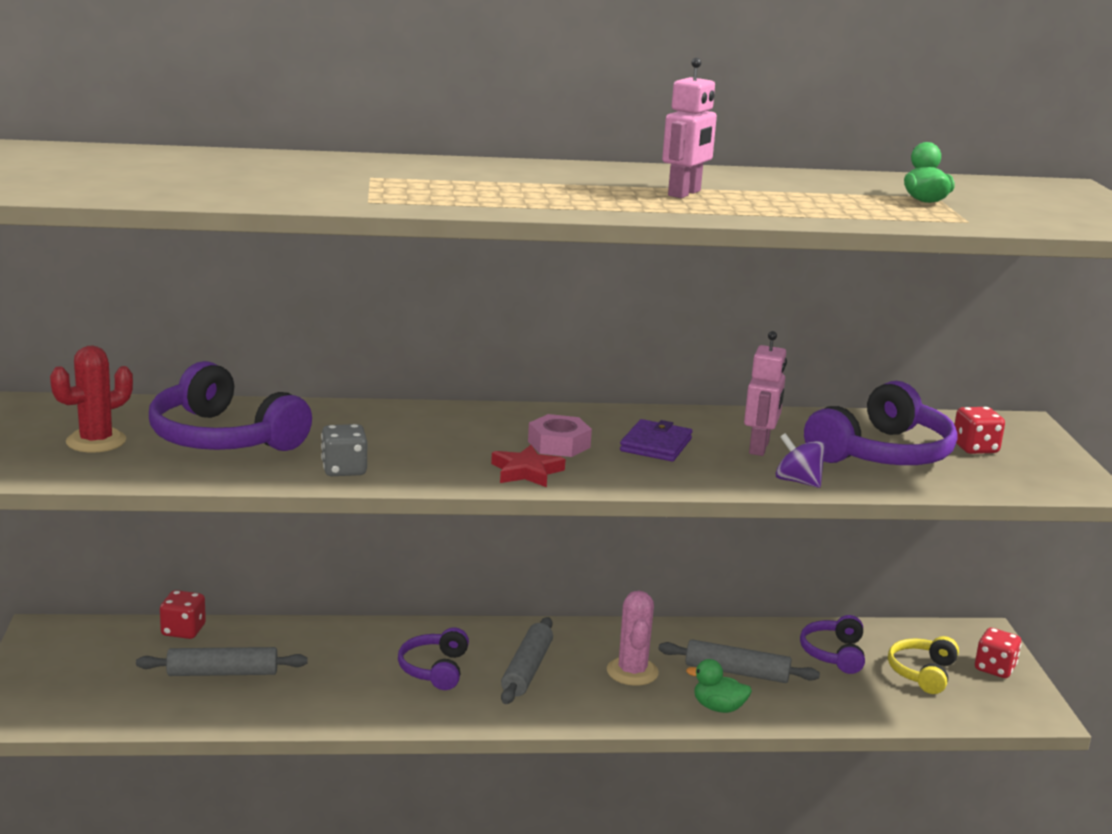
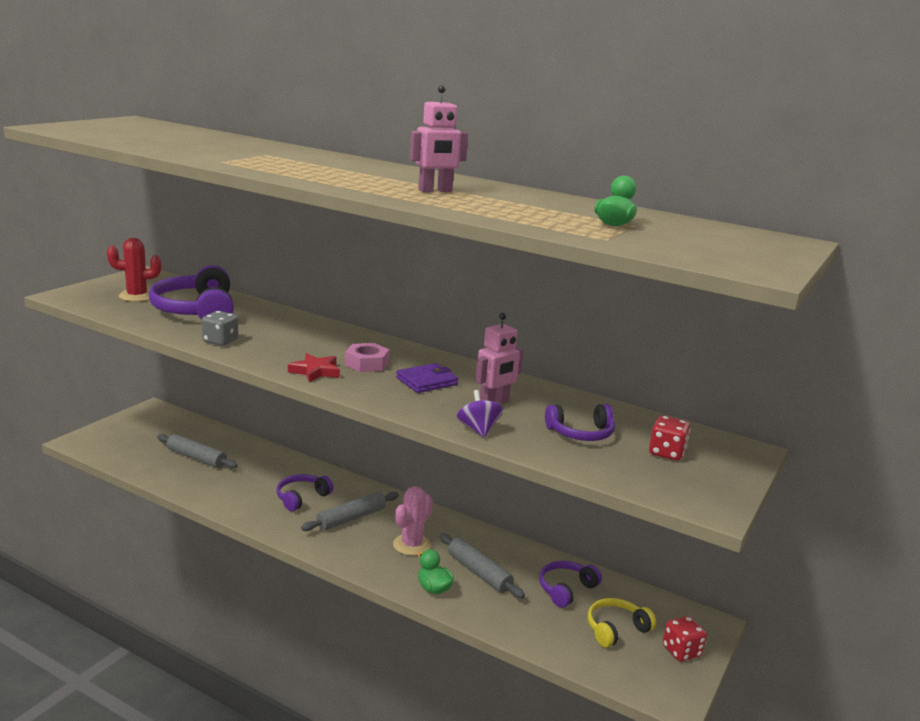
camera: 35 degrees right, 0 degrees up
red dice [160,590,206,639] -> none
purple headphones [804,381,957,465] -> purple headphones [545,404,615,441], size x0.57

